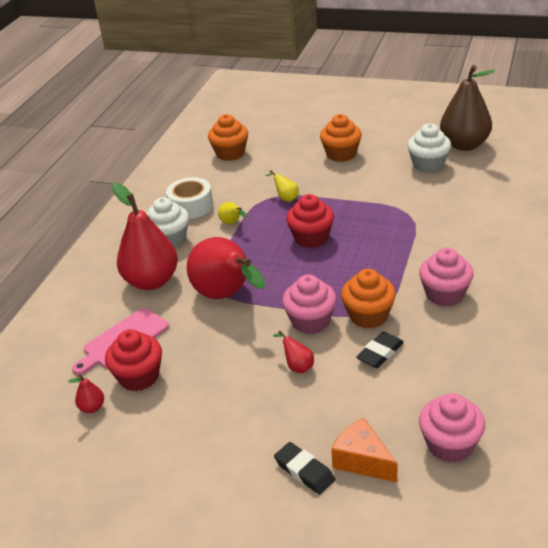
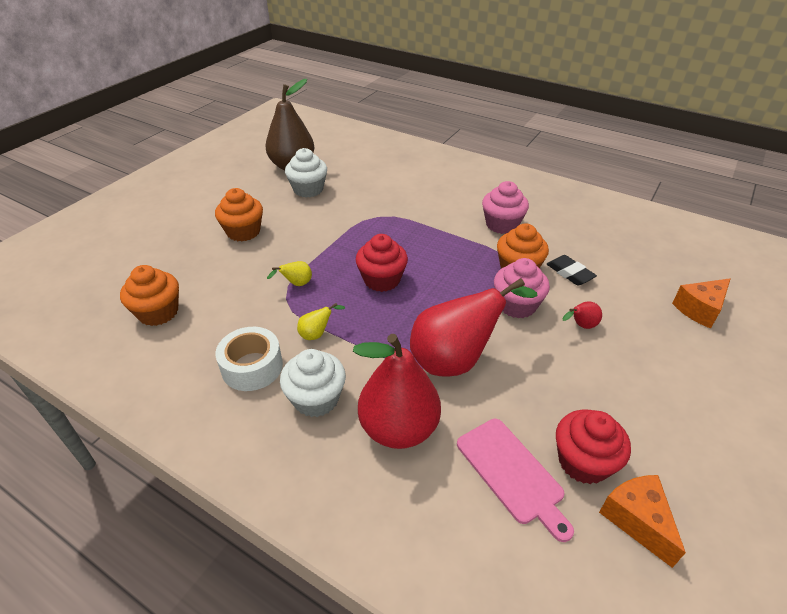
camera: 80 degrees left, 5 degrees up
red pear [68,374,104,413] -> orange cheese [599,475,686,568]
black eraser [274,442,335,495] -> none
pink cupcake [419,393,485,463] -> none

